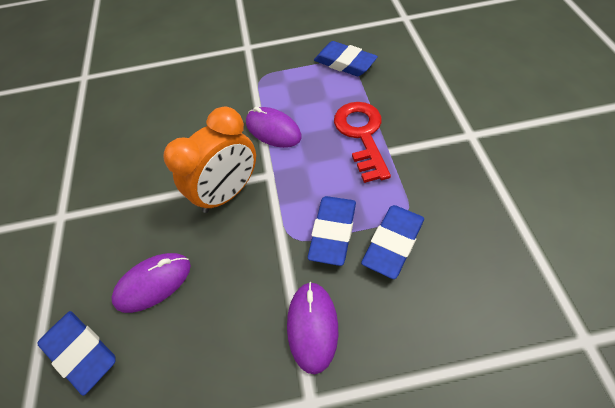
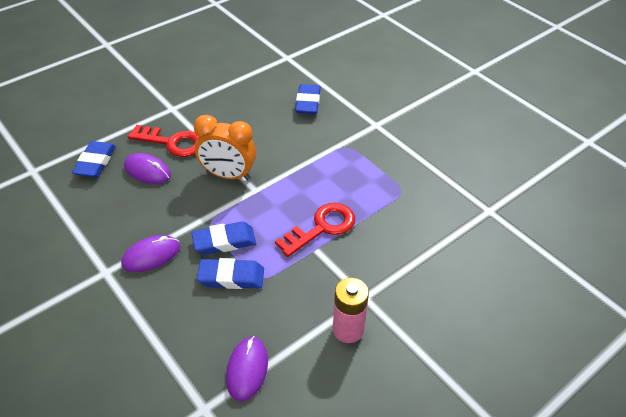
camera: 55 degrees right, 10 degrees down
purple mouse [246,107,302,148] -> purple mouse moved to [226,336,268,401]
blue eraser [314,41,378,76] -> blue eraser moved to [295,84,321,114]
none -> red key [128,125,199,157]
none -> pink battery [333,278,369,343]

